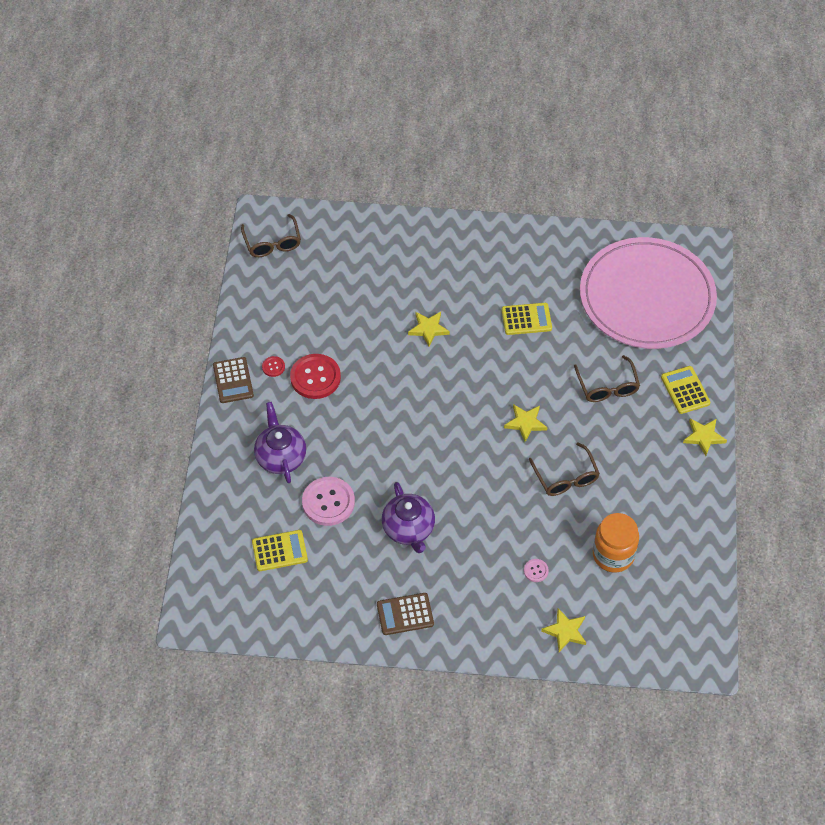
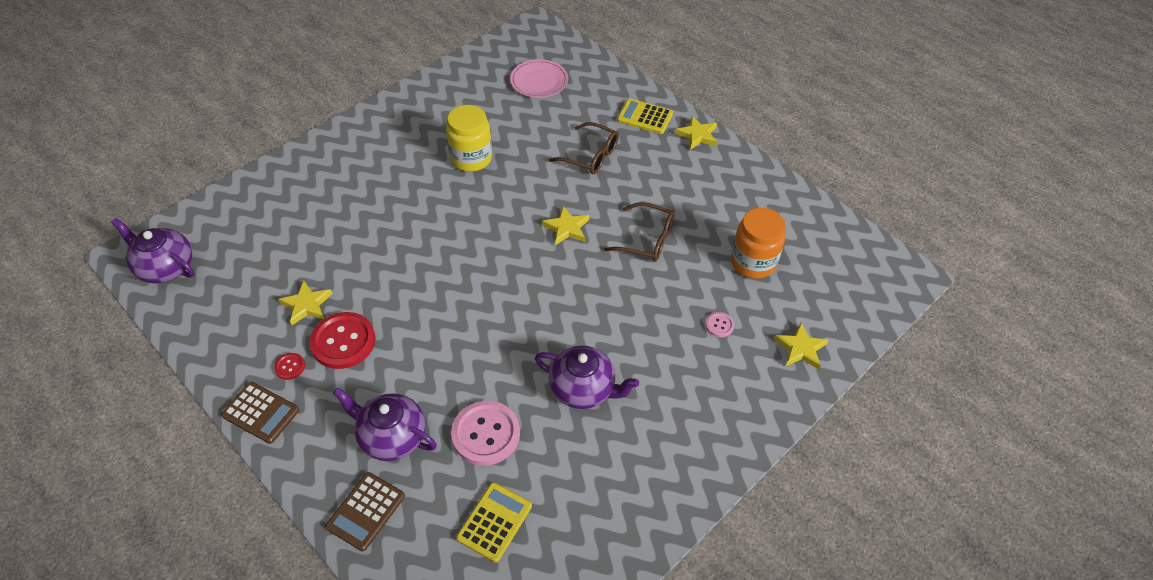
camera: 50 degrees left, 5 degrees down
brown glasses [241,214,301,257] -> purple teapot [111,218,195,284]
brown calculator [377,593,434,635] -> brown calculator moved to [325,472,405,551]
yellow star [408,312,450,347] -> yellow star moved to [279,281,332,325]
yellow calculator [502,303,552,335] -> yellow jar [446,105,492,172]
pink plate [580,237,717,349] -> pink plate [510,60,568,98], size x0.42

